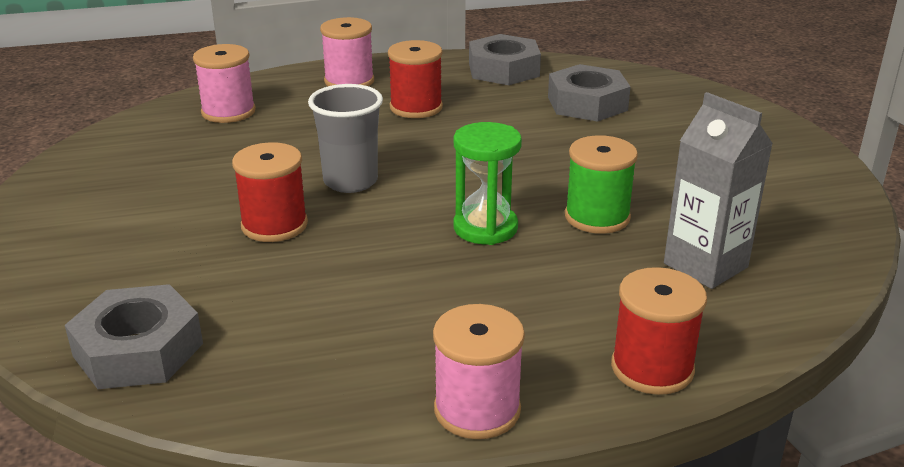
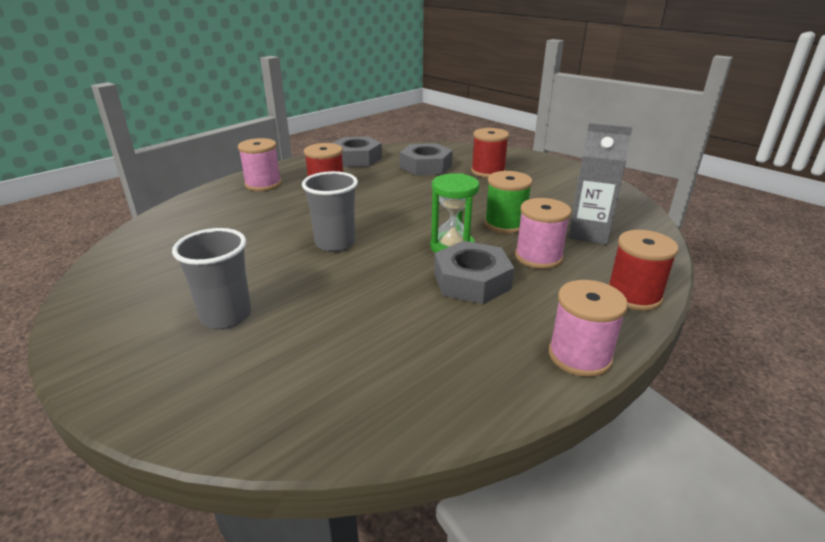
camera: 30 degrees left, 0 degrees up
grey nut [65,284,203,389] -> grey nut moved to [434,241,514,304]
pink spool [193,44,256,123] -> pink spool moved to [515,198,571,269]
red spool [232,142,308,242] -> red spool moved to [471,128,509,178]
none -> grey cup [172,228,251,329]

